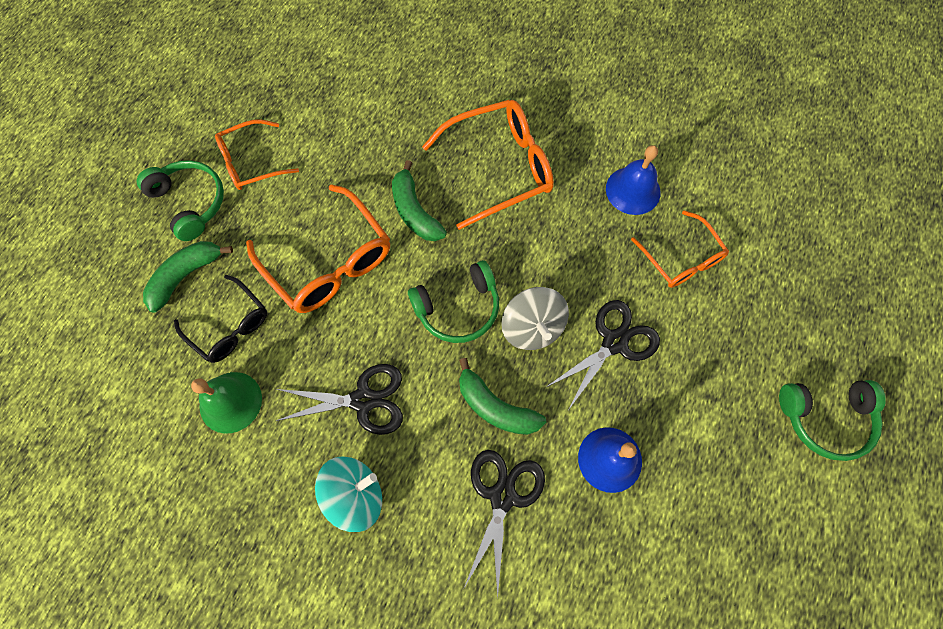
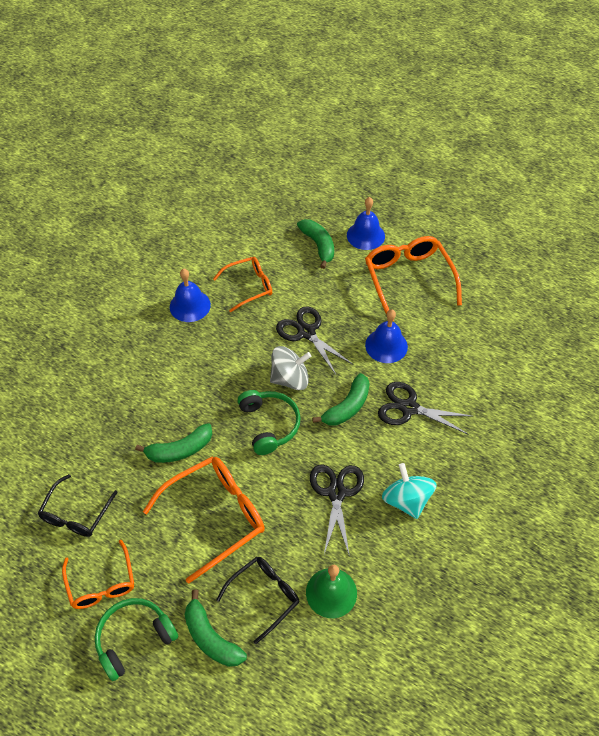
camera: 85 degrees left, 15 degrees down
orange glasses [422,100,554,230] -> orange glasses moved to [365,236,462,321]
green headphones [779,380,886,461] -> blue bell [347,197,385,250]
none -> black glasses [38,474,118,537]
none -> green banana [297,219,334,269]

